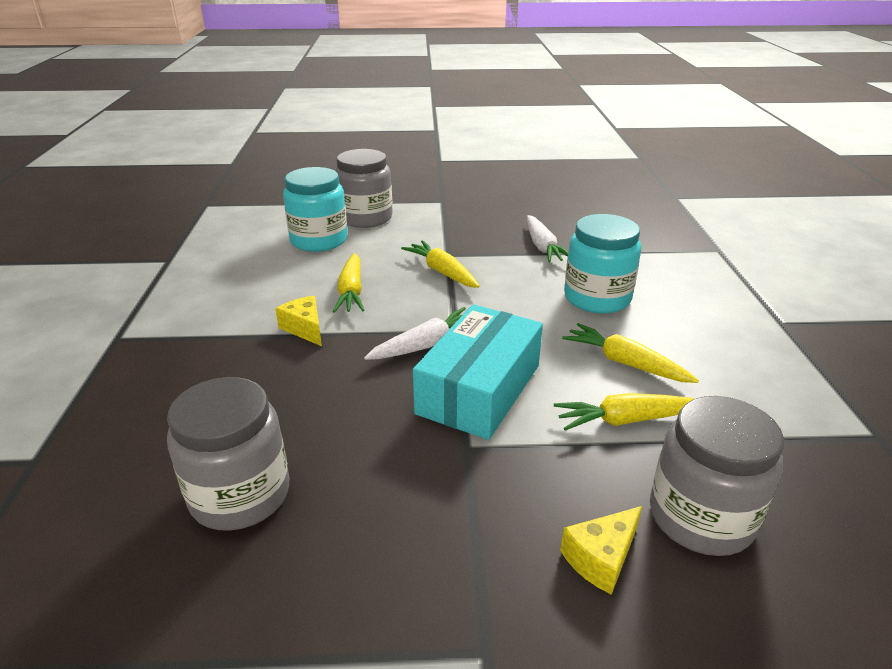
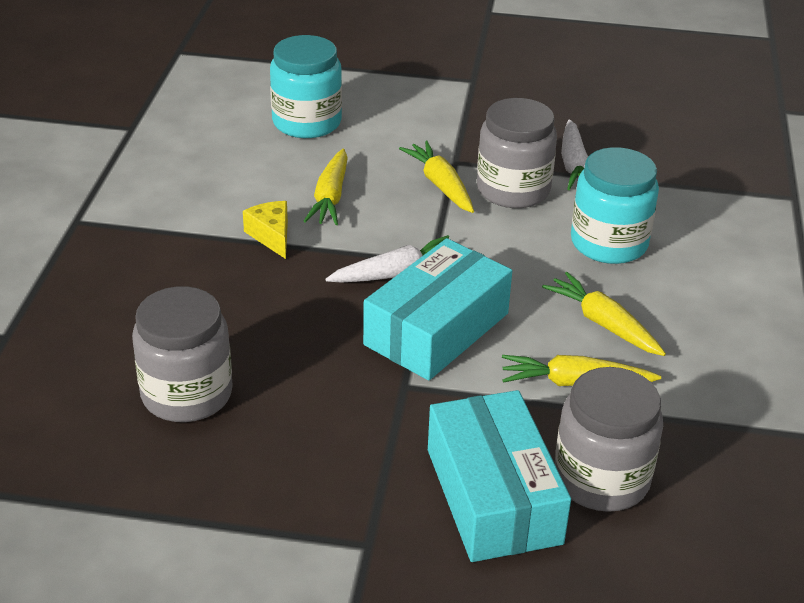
camera: 10 degrees right, 5 degrees up
grey jar [335,149,393,228] -> grey jar moved to [477,98,557,208]
yellow cheese [560,506,642,595] -> turquoise box [428,390,571,562]

